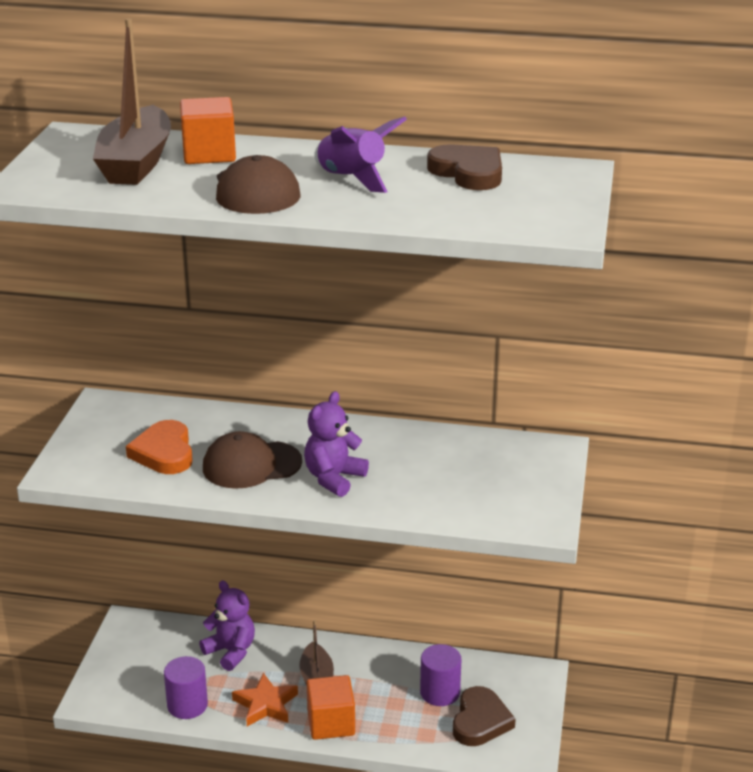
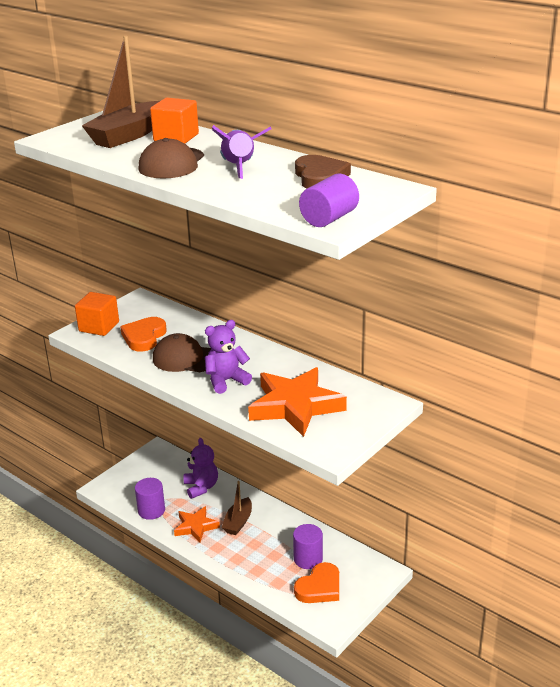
camera: 30 degrees right, 0 degrees up
orange cube [307,675,355,740] -> orange cube moved to [75,292,119,336]
brown heart [453,686,515,746] -> orange heart [294,562,339,603]
none -> orange star [248,367,347,437]
none -> purple cylinder [299,174,359,227]

